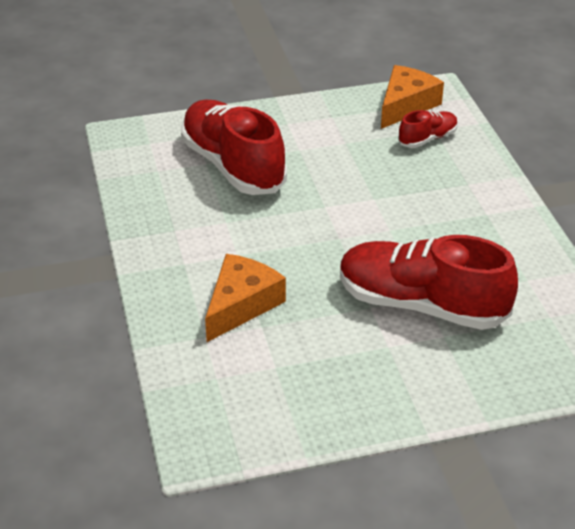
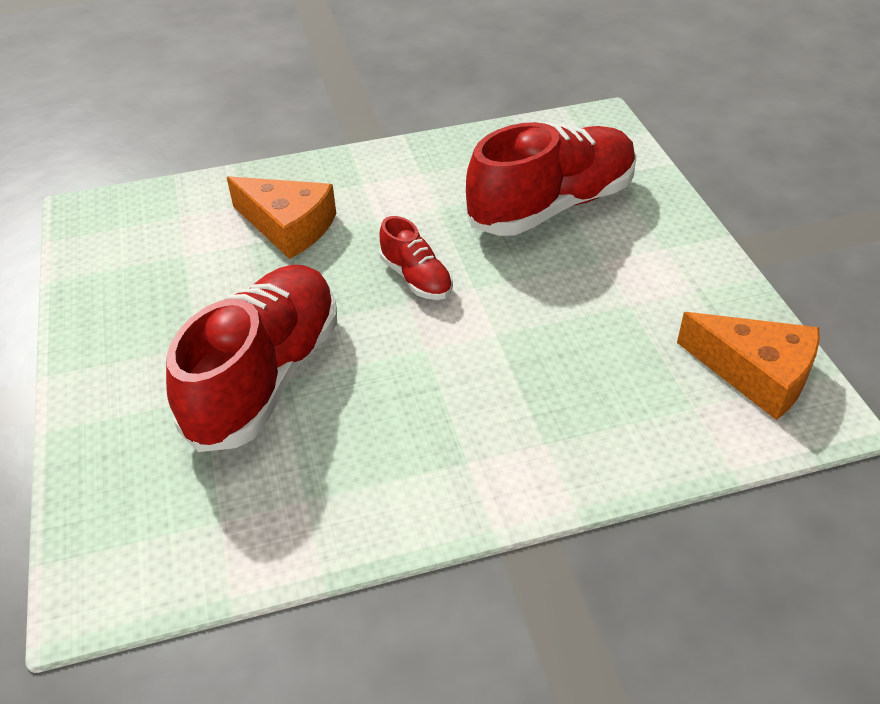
camera: 90 degrees right, 5 degrees up
red shoe [398,110,458,148] -> red shoe moved to [379,216,453,300]

